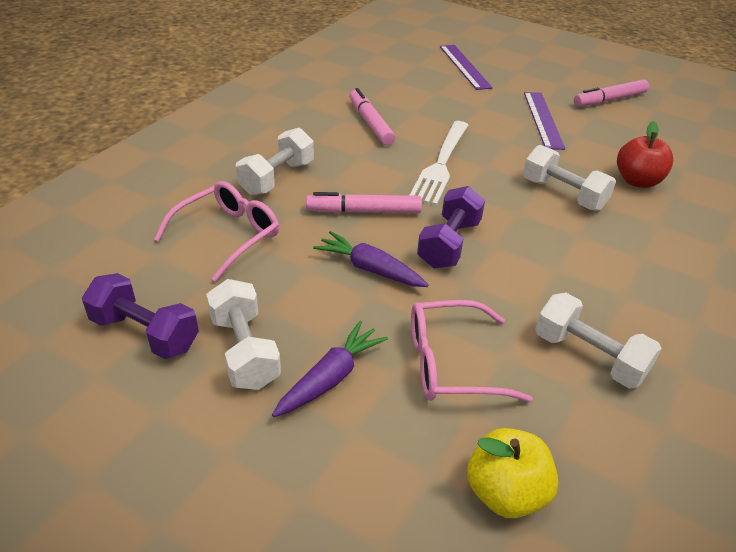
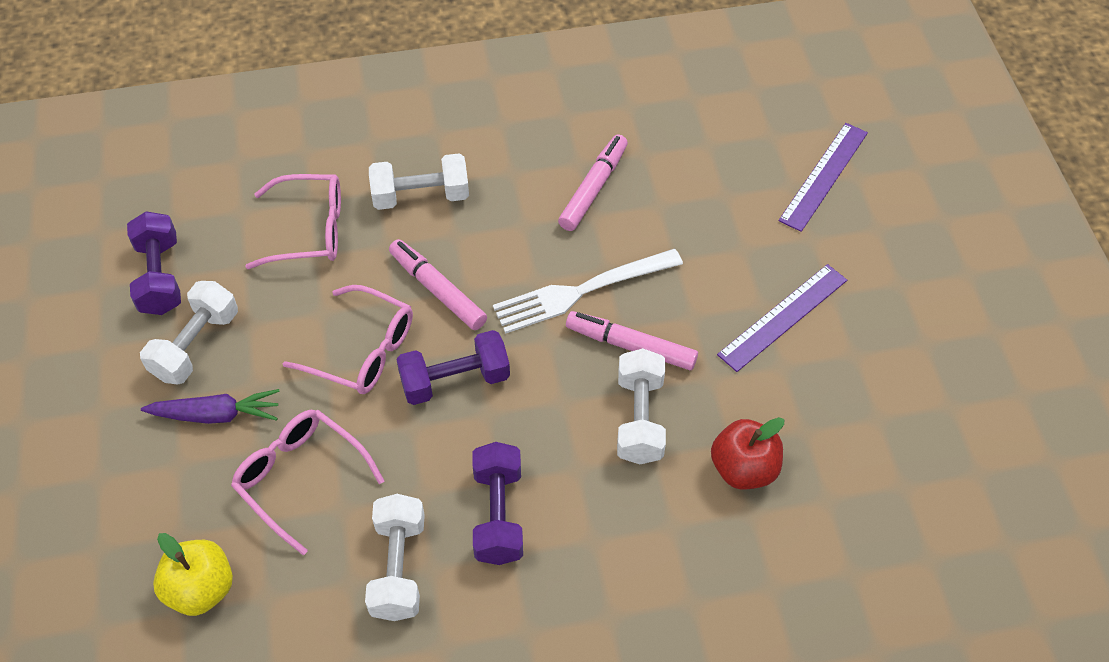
camera: 50 degrees right, 15 degrees up
purple carrot [313,231,428,287] -> pink glasses [283,285,413,394]
pink marker [574,79,649,107] -> pink marker moved to [566,311,698,370]
none -> purple dumbbell [473,442,523,565]

